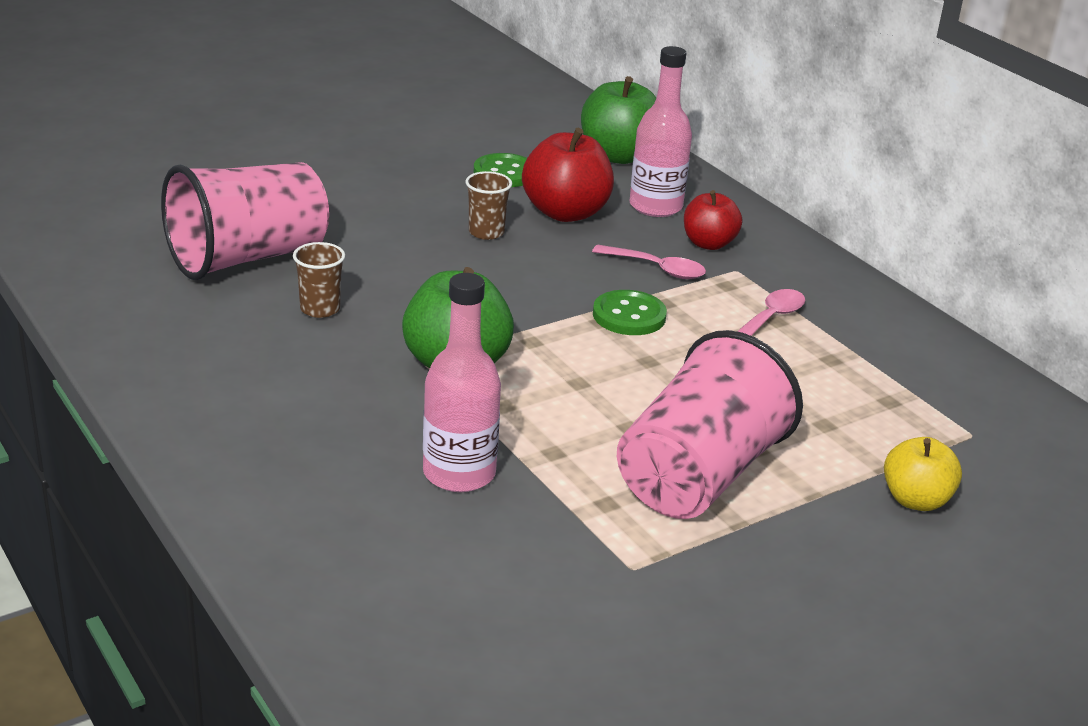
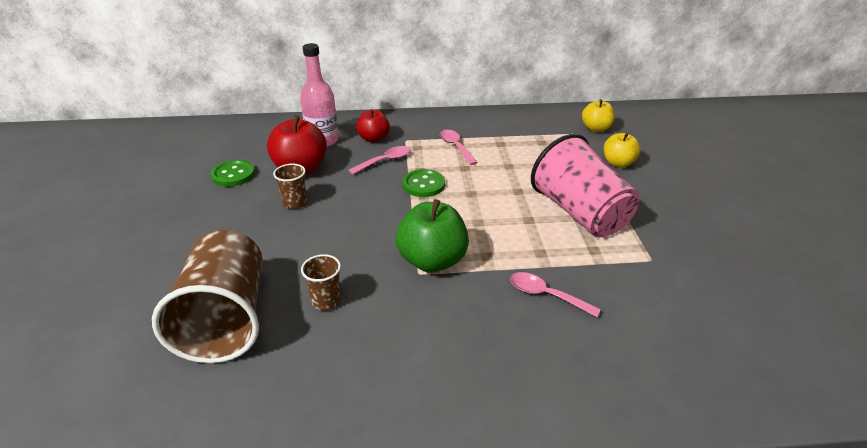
camera: 60 degrees left, 5 degrees up
pink cup [161,162,329,280] -> brown cup [152,230,263,363]
pink bottle [423,273,501,492] -> pink spoon [510,272,601,317]
green apple [581,76,656,164] -> none
none -> yellow apple [582,99,615,132]

